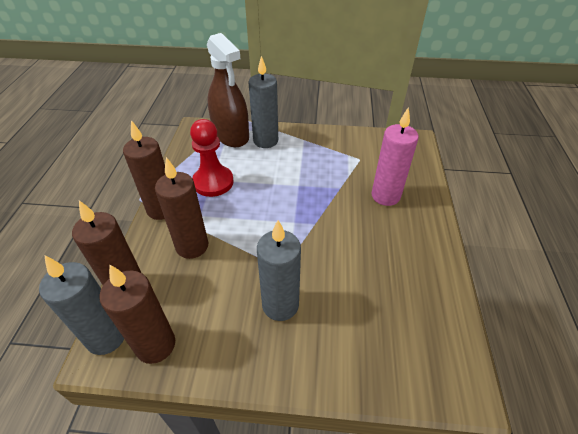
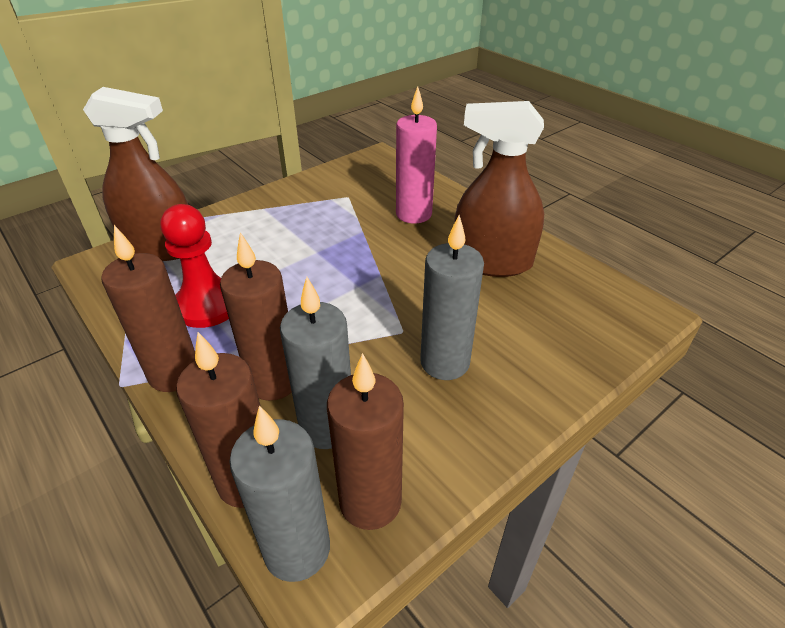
camera: 45 degrees left, 5 degrees down
grey candle [248,56,278,148] -> grey candle moved to [280,277,351,449]
none -> brown spray bottle [454,101,544,277]

